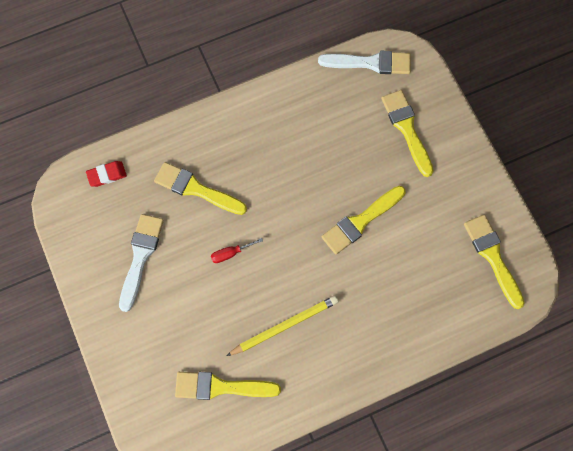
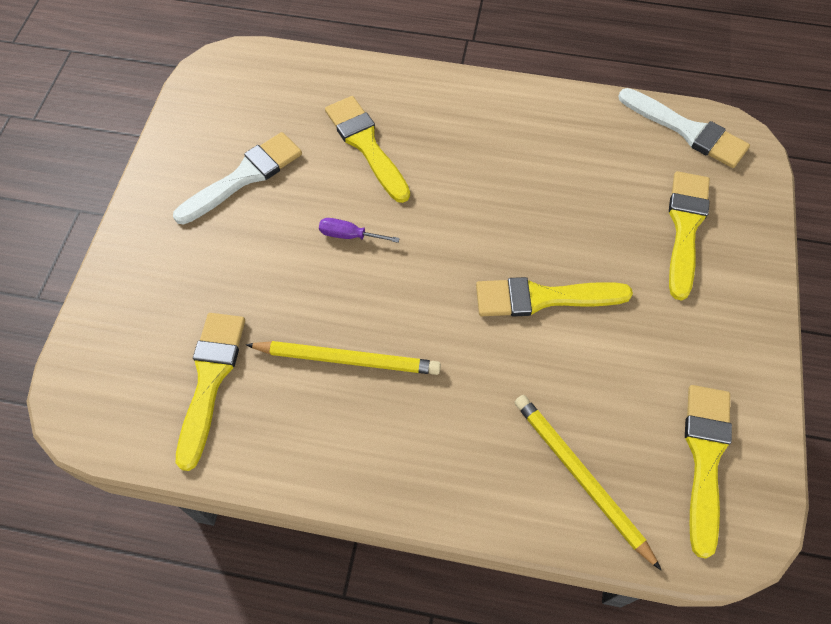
camera: 35 degrees right, 10 degrees down
red eraser [86,161,127,187] -> none
yellow brush [175,372,281,400] -> yellow brush turned 60 degrees clockwise [176,313,245,471]
red screwdriver [211,238,263,263] -> purple screwdriver [319,218,400,243]
none -> yellow pencil [515,395,661,570]

